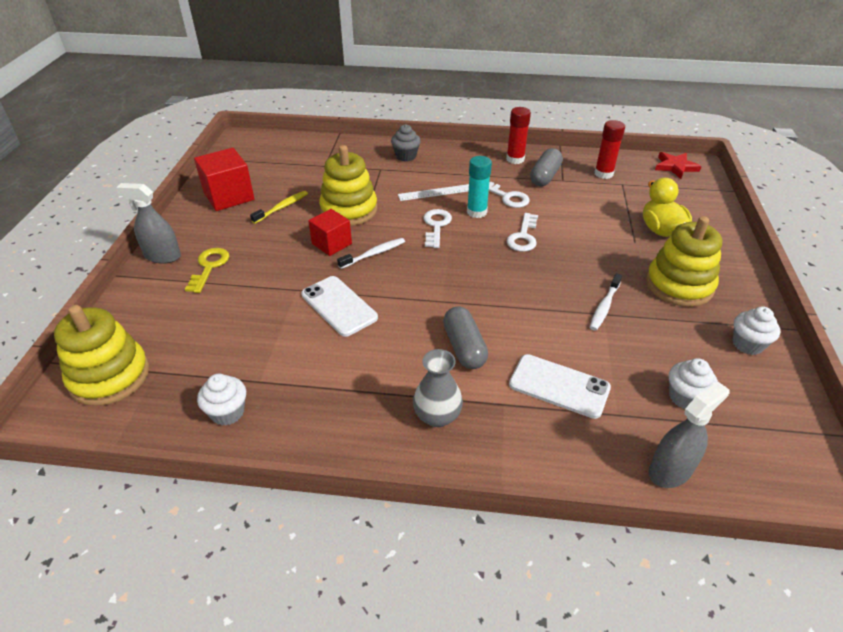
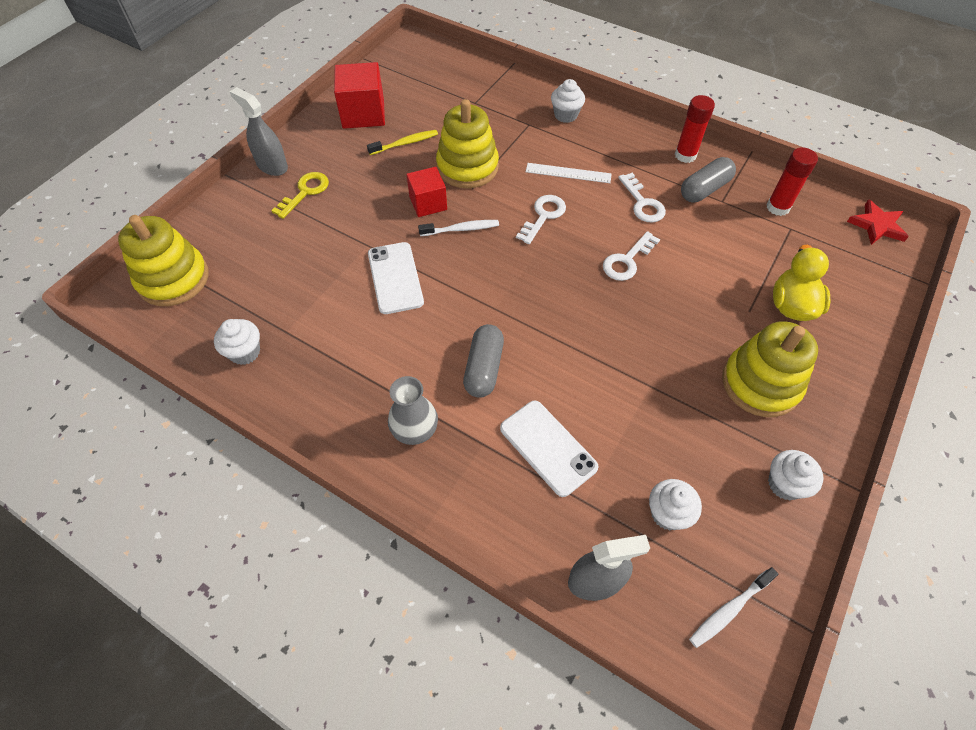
camera: 25 degrees right, 15 degrees up
grey cupcake [391,124,421,162] -> white cupcake [551,79,585,123]
turquoise glue stick [467,156,492,218] -> none
white toothbrush [590,273,622,331] -> white toothbrush moved to [689,567,778,648]

